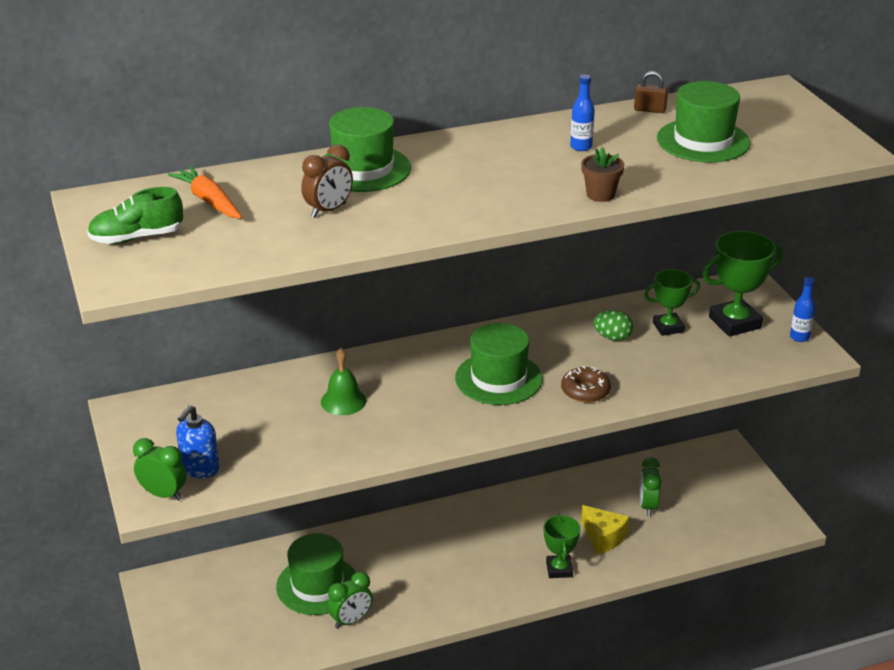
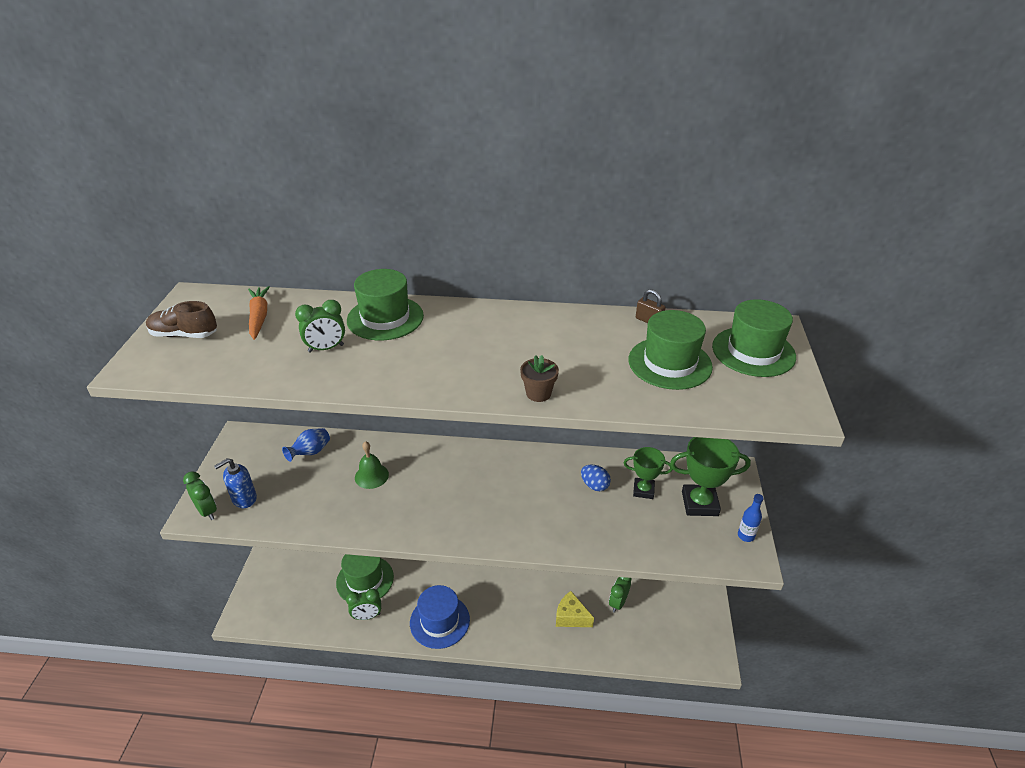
camera: 25 degrees right, 5 degrees up
green shoe [87,187,183,244] -> brown shoe [146,301,217,338]
brown clock [301,144,353,218] -> green clock [295,300,345,352]
green hat [455,323,543,405] -> green hat moved to [712,299,796,377]
green trophy [544,514,580,578] -> none
brown donut [561,366,611,403] -> none
blue bottle [570,75,595,151] -> none
yellow cheese [581,505,629,554] -> yellow cheese turned 135 degrees clockwise [556,591,594,627]
green egg [593,310,633,341] -> blue egg [581,465,611,491]
none -> blue vase [282,428,330,462]
none -> blue hat [410,585,470,649]

